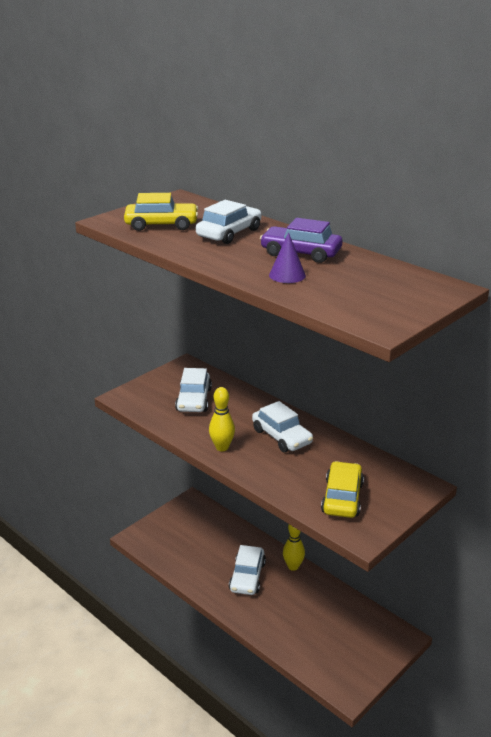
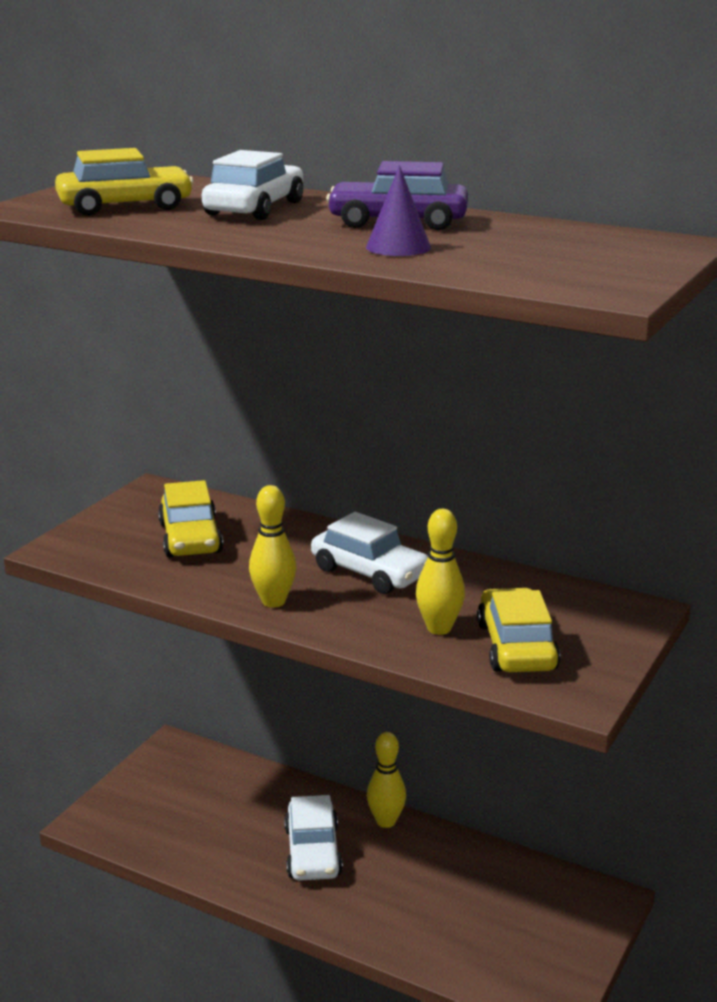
camera: 15 degrees left, 5 degrees down
white car [175,368,212,412] -> yellow car [158,480,223,557]
none -> yellow bowling pin [416,509,465,635]

